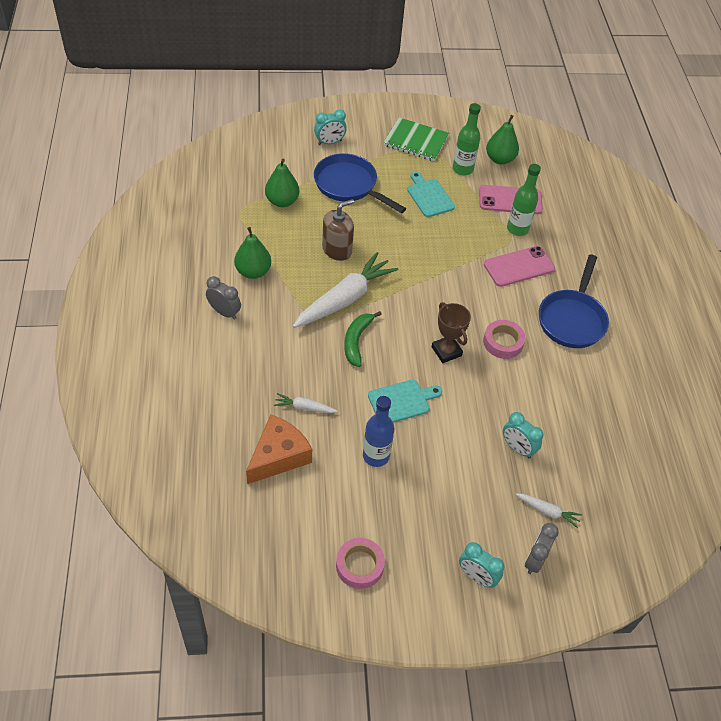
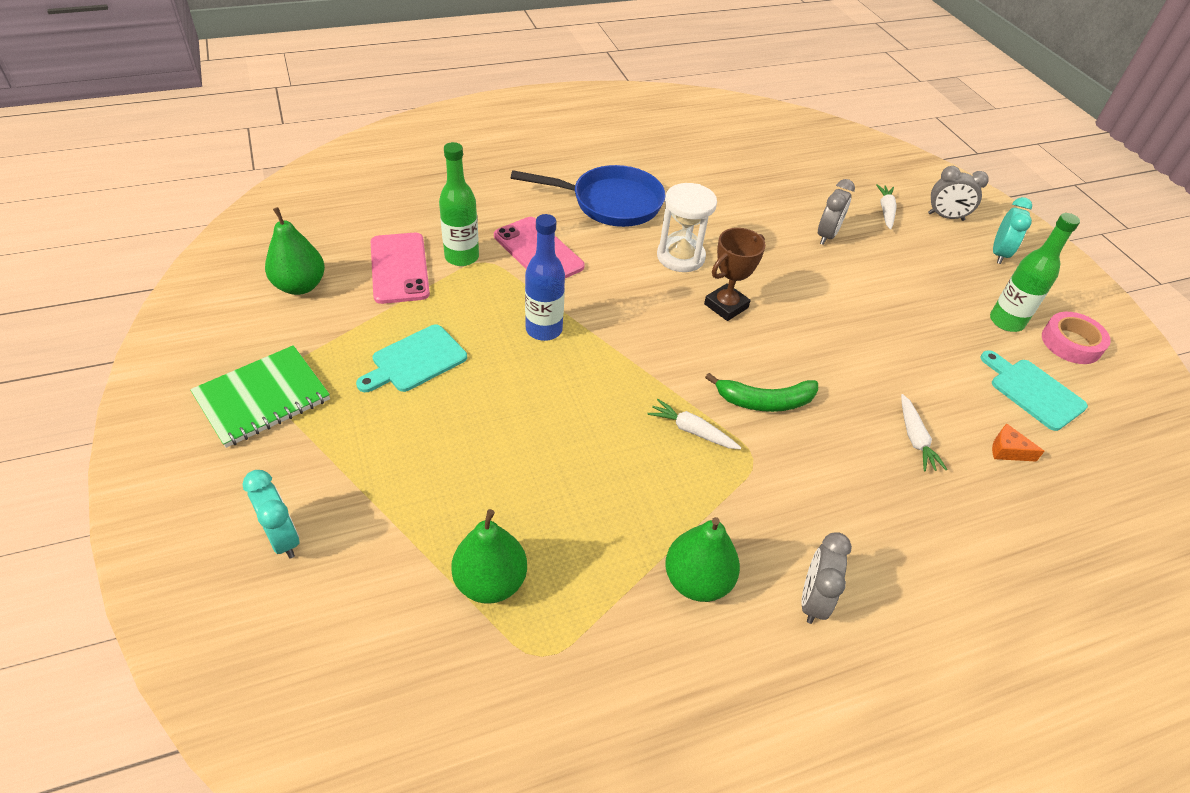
camera: 105 degrees left, 5 degrees down
orange cheese [246,414,312,484] -> orange cheese [992,424,1045,462], size x0.43
white carrot [293,252,399,328] -> white carrot [647,399,741,449], size x0.45
blue pan [314,153,406,213] -> none
brown soap dispenser [322,199,354,261] -> none
blue bottle [363,396,395,467] -> blue bottle moved to [525,214,565,341]
turquoise cutting board [368,380,442,423] -> turquoise cutting board moved to [981,350,1088,431]
green notebook [383,117,449,161] -> green notebook turned 45 degrees clockwise [190,345,330,448]
green bottle [453,103,481,175] -> green bottle moved to [990,213,1080,332]
pink tape [483,320,525,359] -> white hourglass [657,183,717,272]
turquoise clock [503,412,544,458] -> grey clock [818,179,855,245]

